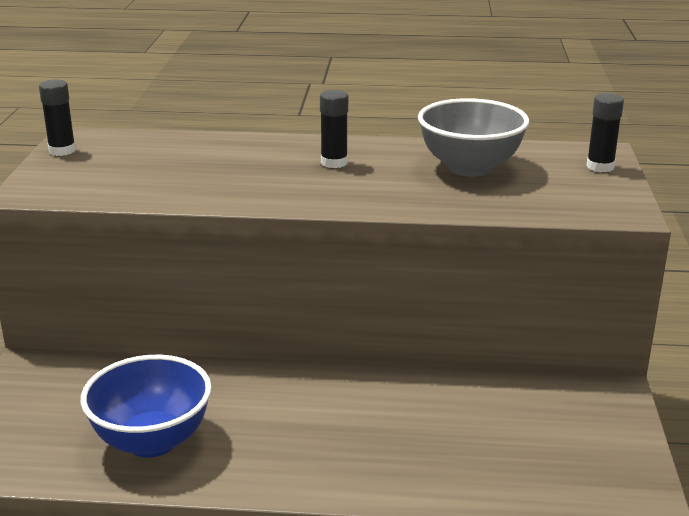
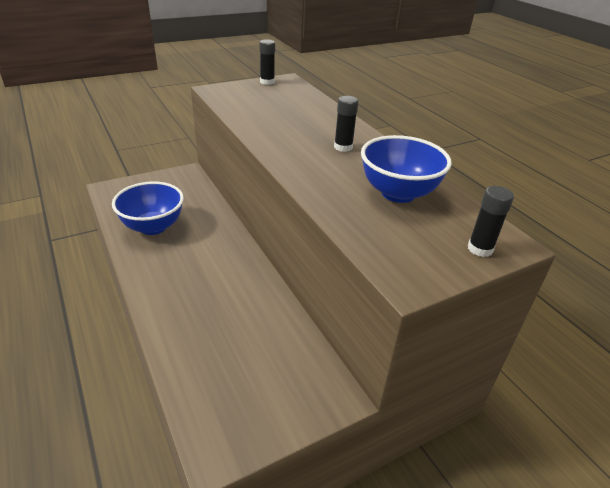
camera: 55 degrees right, 10 degrees up
grey bowl [418,98,529,177] -> blue bowl [361,135,452,203]

